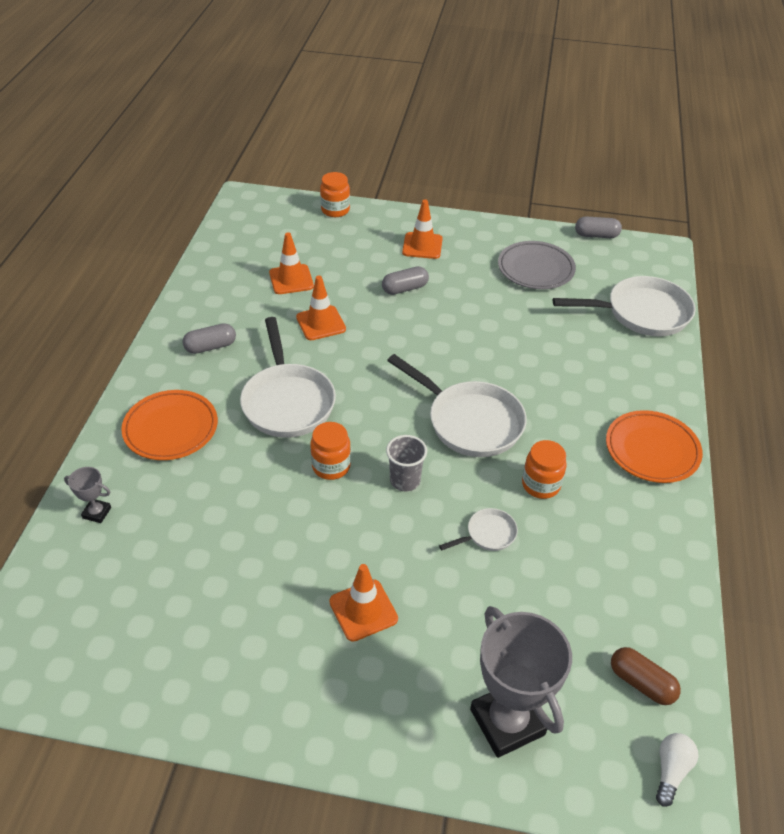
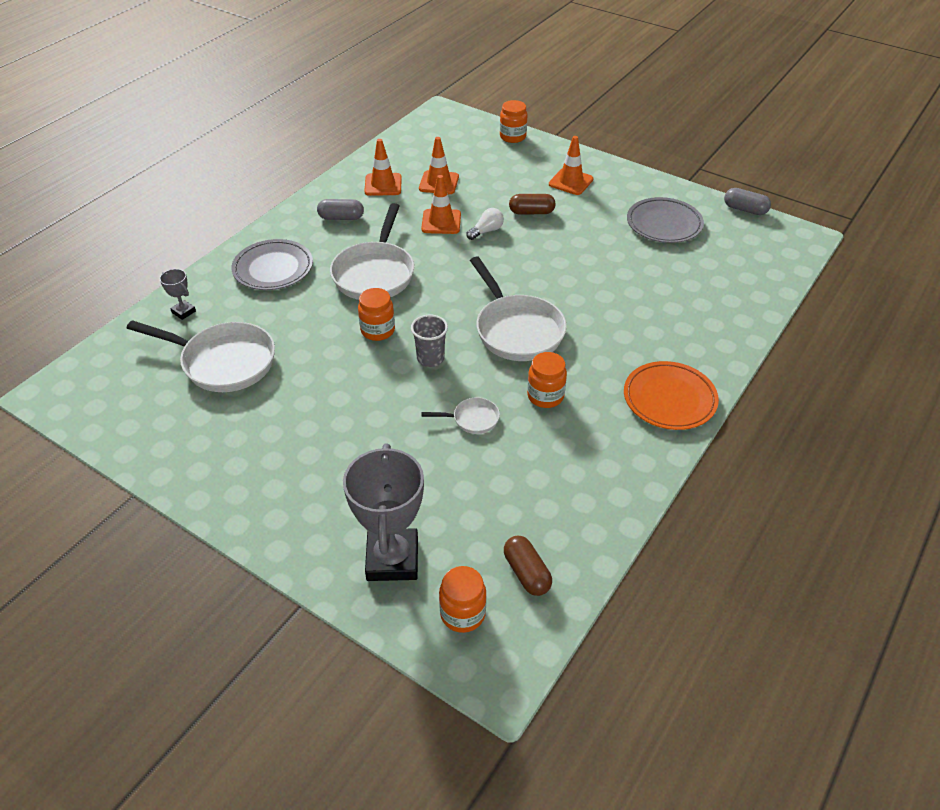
camera: 25 degrees right, 0 degrees up
orange plate [121,390,218,460] -> grey plate [231,239,313,290]
orange traffic cone [329,564,398,642] -> orange traffic cone moved to [364,139,402,196]
grey capsule [382,266,429,295] -> brown capsule [509,194,555,214]
white pan [553,276,696,336] -> white pan moved to [127,320,275,392]
white light bulb [656,733,699,807] -> white light bulb moved to [466,208,504,240]
none -> orange jar [439,566,487,633]

